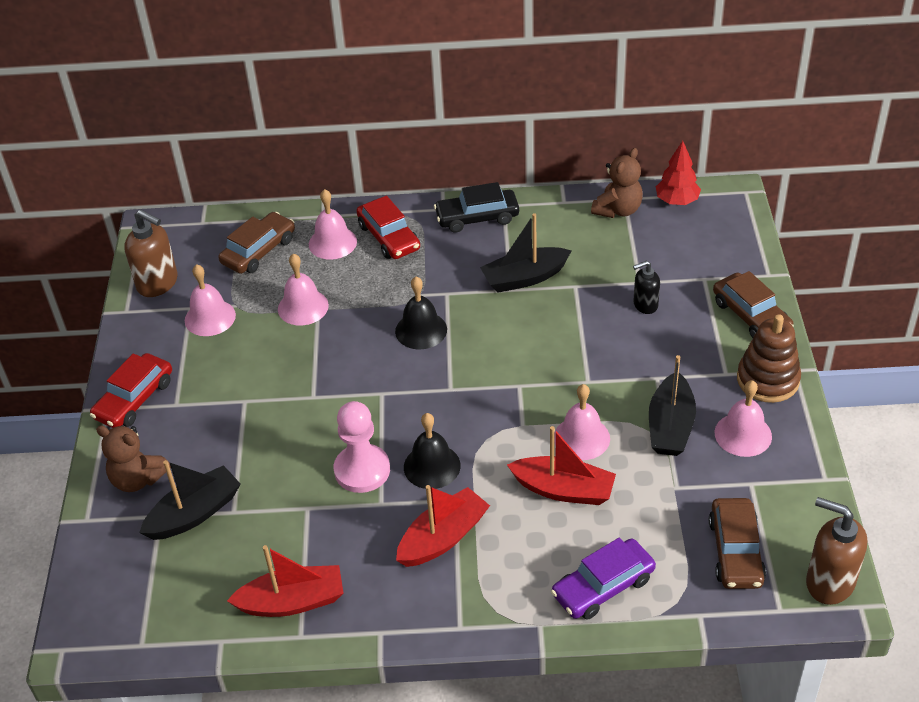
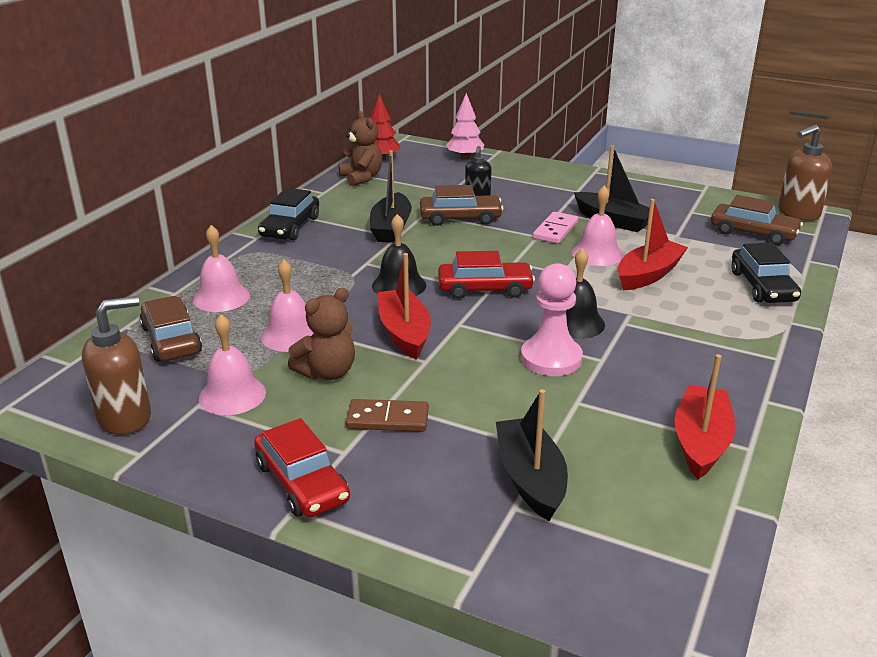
camera: 65 degrees left, 15 degrees down
brown teddy bear [96,425,171,492] -> brown teddy bear moved to [288,288,355,380]
red car [356,196,420,259] -> red car moved to [438,251,535,299]
red boat [396,485,490,567] -> red boat moved to [378,253,431,359]
purple car [551,538,656,619] -> black car [731,242,801,303]
brown car [713,271,794,338] -> brown car moved to [420,185,503,226]
pink bell [715,380,772,457] -> none
brown stacking toy [737,314,801,403] -> none
none -> brown domino [346,399,429,432]
none -> pink tree [446,93,484,159]
none -> pink domino [533,212,578,244]

